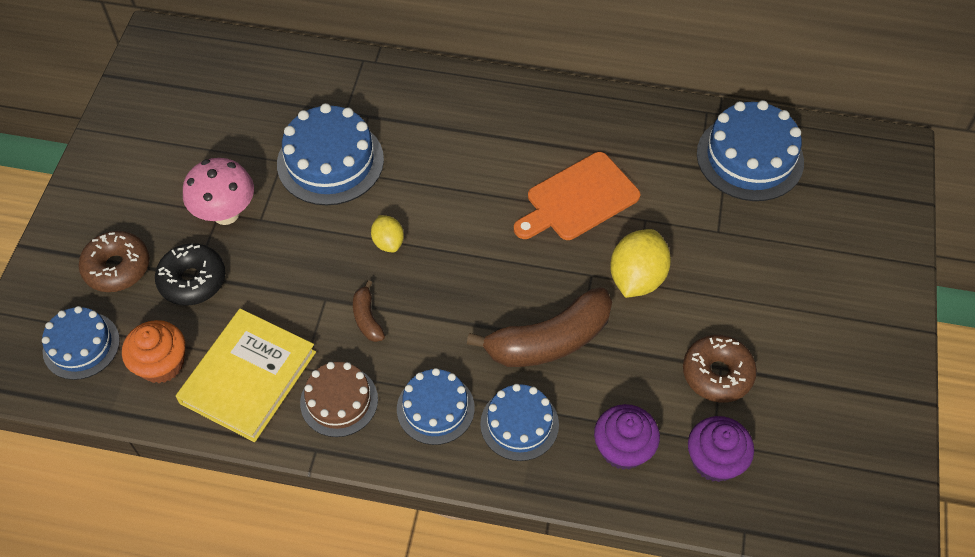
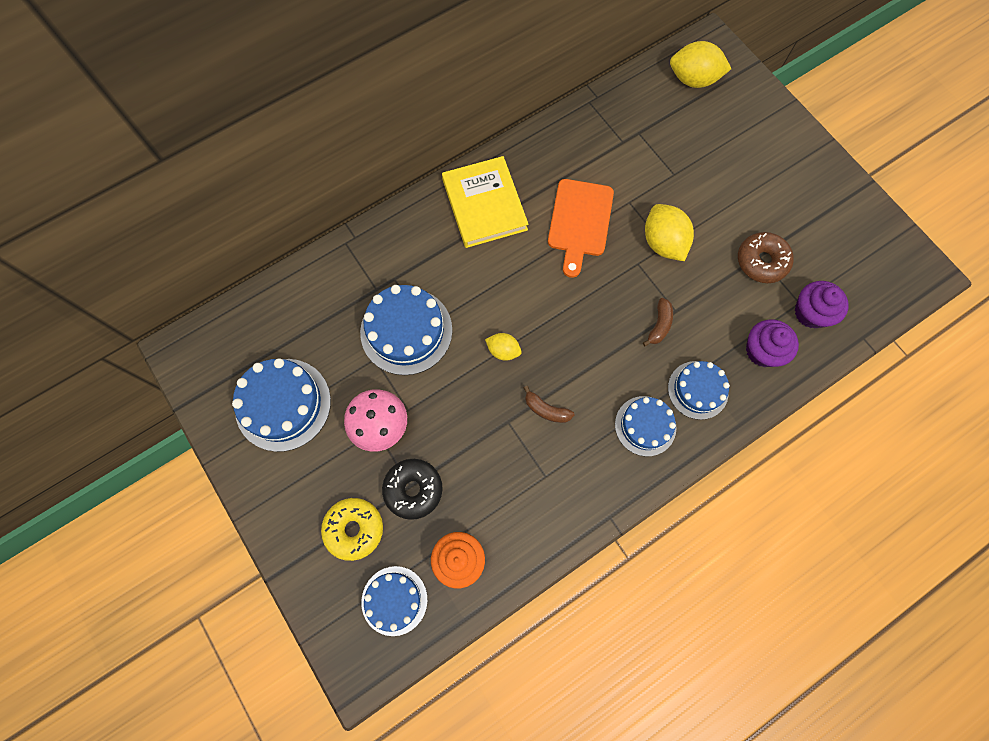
camera: 45 degrees left, 15 degrees up
brown donut [79,231,149,292] -> yellow donut [321,498,383,561]
yellow book [176,309,316,442] -> yellow book moved to [442,156,529,248]
brown cake [300,362,378,437] -> none
brown banana [467,287,612,367] -> brown banana [643,298,673,346], size x0.46
blue cake [697,100,804,201] -> blue cake moved to [232,358,331,452]
none -> yellow lemon [670,41,731,88]

